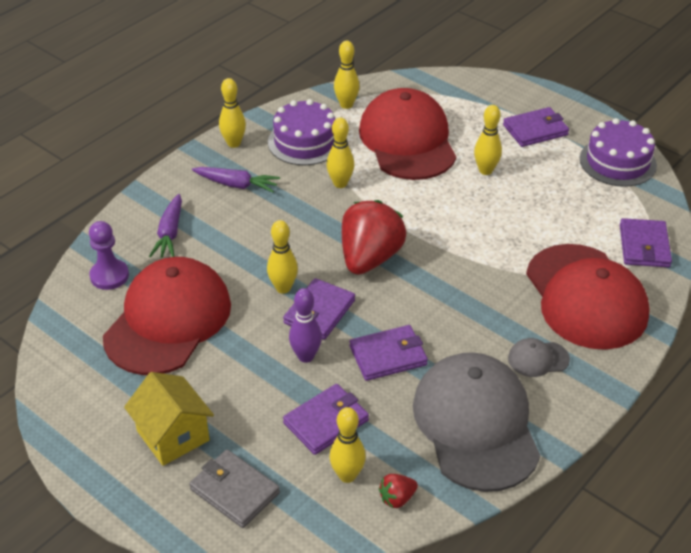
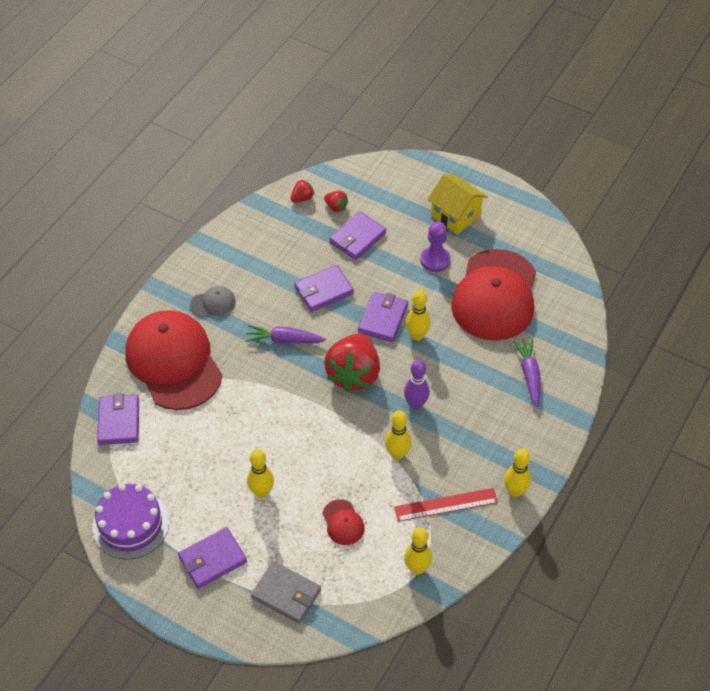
camera: 170 degrees right, 10 degrees up
purple pawn [89,221,129,290] -> purple pawn moved to [420,222,451,272]
grey wallet [189,449,280,528] -> grey wallet moved to [251,561,321,624]
purple carrot [192,167,280,193] -> purple carrot moved to [245,325,326,343]
purple cake [268,99,335,165] -> red ruler [394,488,498,522]
purple bowling pin [289,288,322,363] -> purple bowling pin moved to [404,360,430,410]
yellow bowling pin [330,407,366,483] -> red strawberry [324,191,348,212]
red cap [359,88,456,180] -> red cap [322,499,365,545], size x0.40
grey cap [413,352,540,492] -> none

